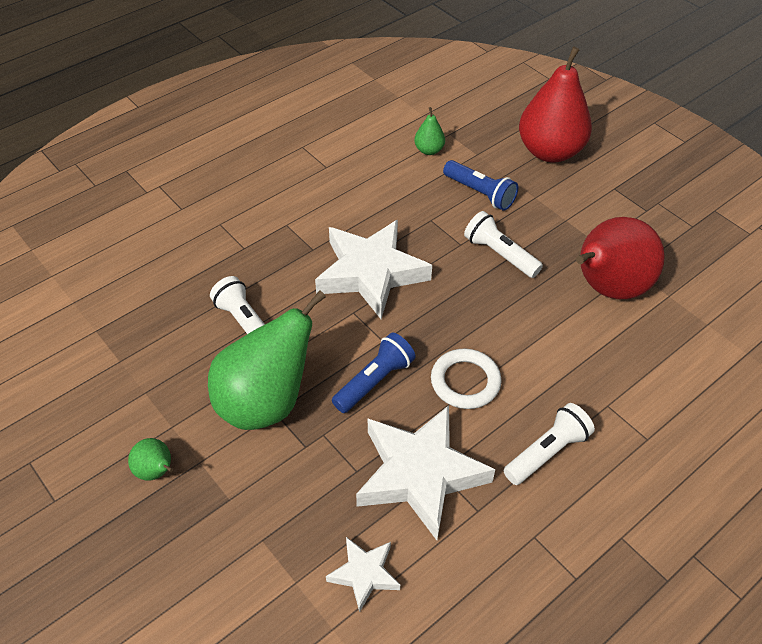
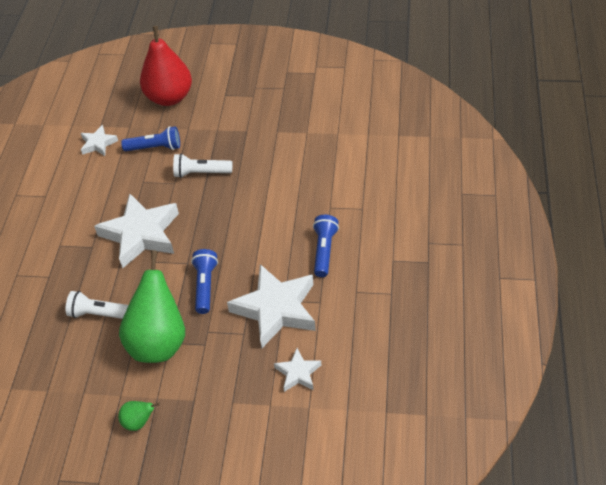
camera: 40 degrees left, 0 degrees up
green pear [414,107,445,155] -> white star [81,125,118,156]
white ring [431,349,502,409] -> none
white flashlight [504,403,595,485] -> blue flashlight [313,215,339,277]
red pear [576,217,665,299] -> none

